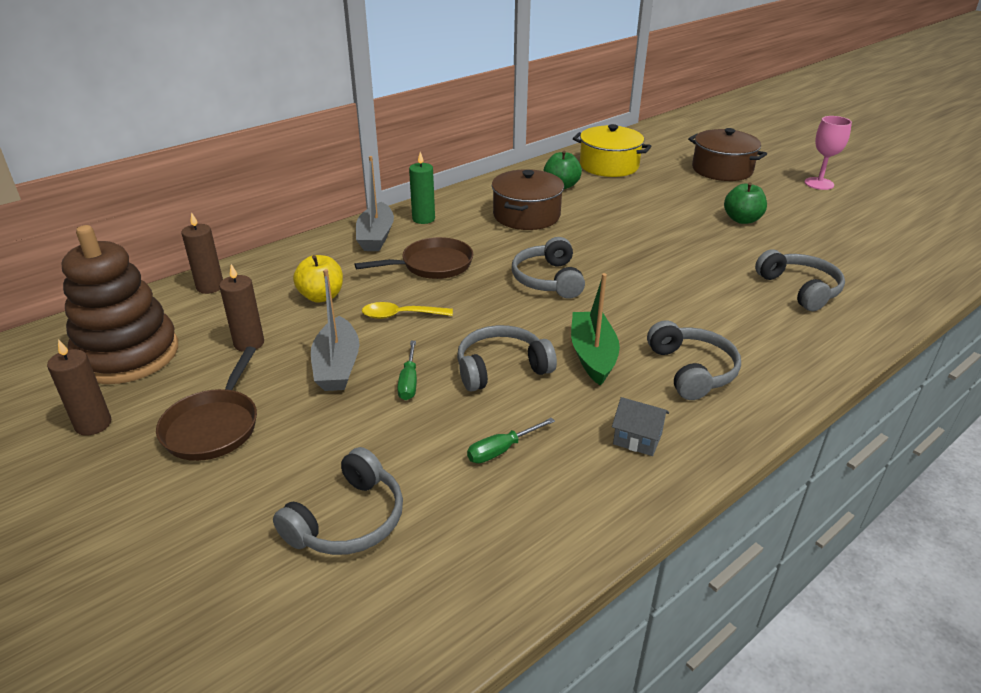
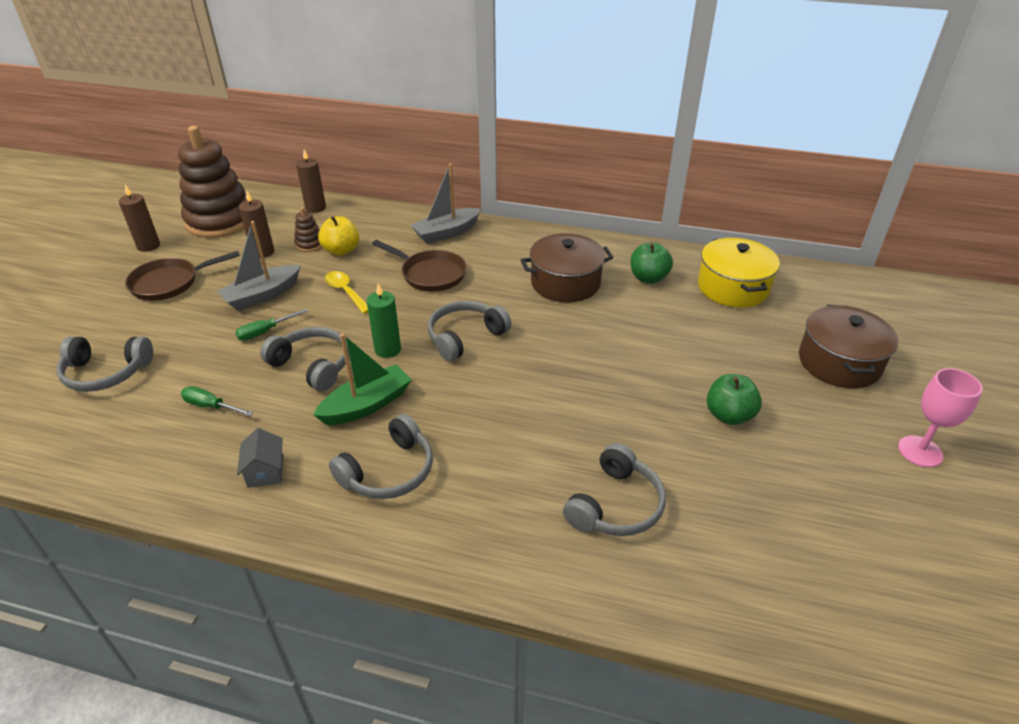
camera: 55 degrees right, 5 degrees up
green candle [409,152,435,224] -> green candle moved to [367,283,401,358]
none -> brown stacking toy [294,207,322,252]

